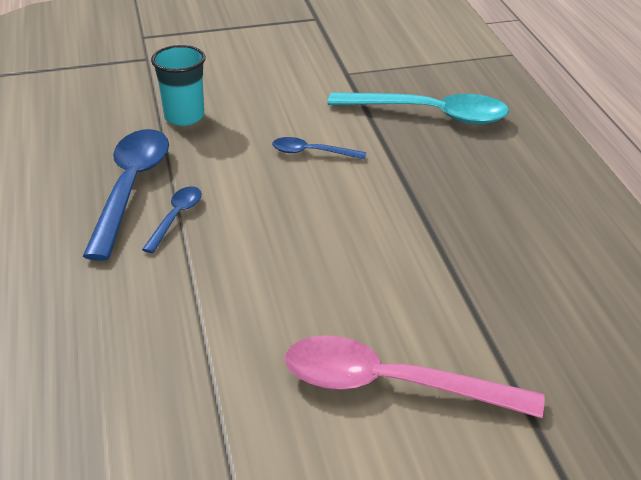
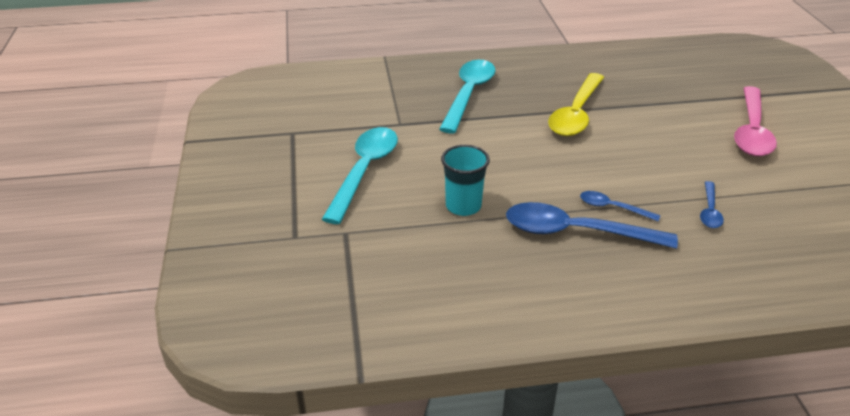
camera: 85 degrees left, 0 degrees up
blue spoon [272,137,366,160] -> blue spoon moved to [700,181,724,228]
none -> turquoise spoon [322,127,398,224]
none -> yellow spoon [548,73,604,136]

